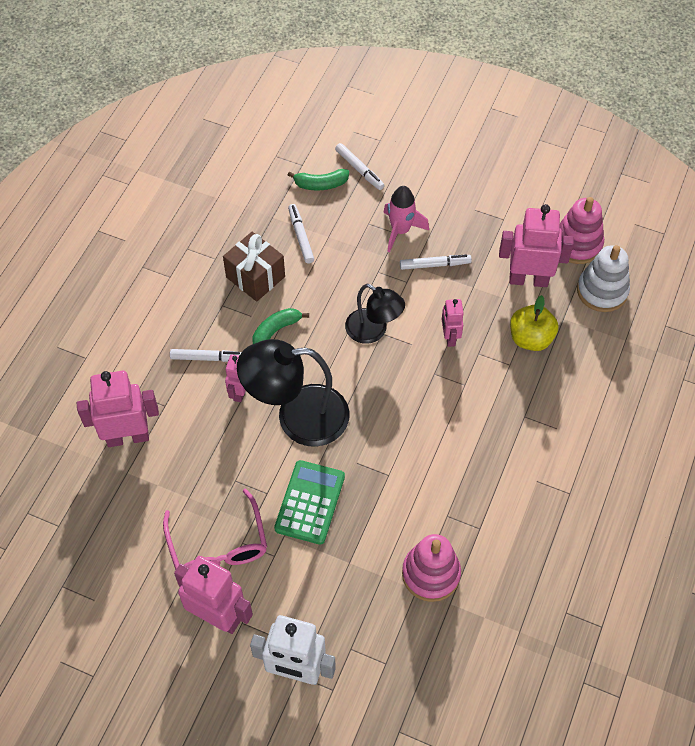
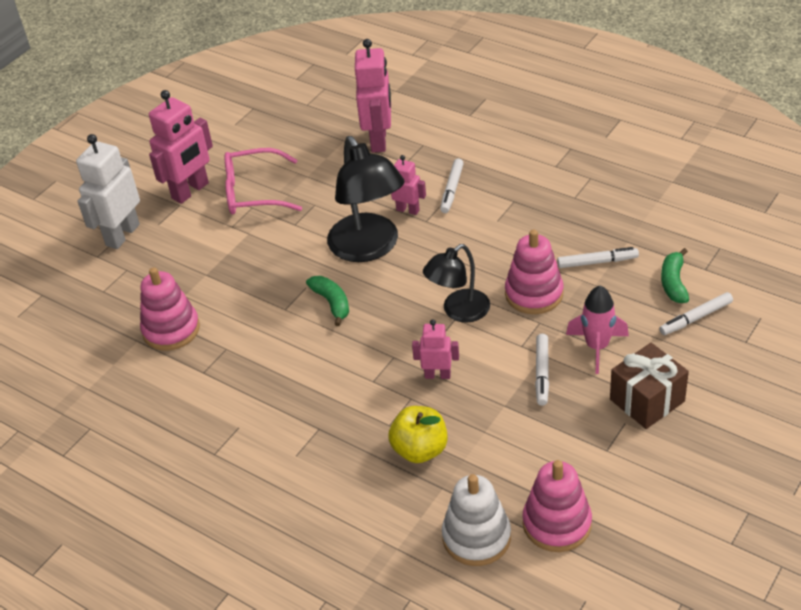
camera: 105 degrees right, 15 degrees down
brown gift [223,232,285,302] -> brown gift moved to [610,343,689,429]
black lamp [237,339,350,447] -> black lamp turned 150 degrees clockwise [327,136,405,262]
green banana [253,308,309,344] -> green banana moved to [306,276,349,326]
green calculator [274,460,345,545] -> none
pink robot [499,204,574,287] -> none
none -> pink stacking toy [505,230,563,314]

